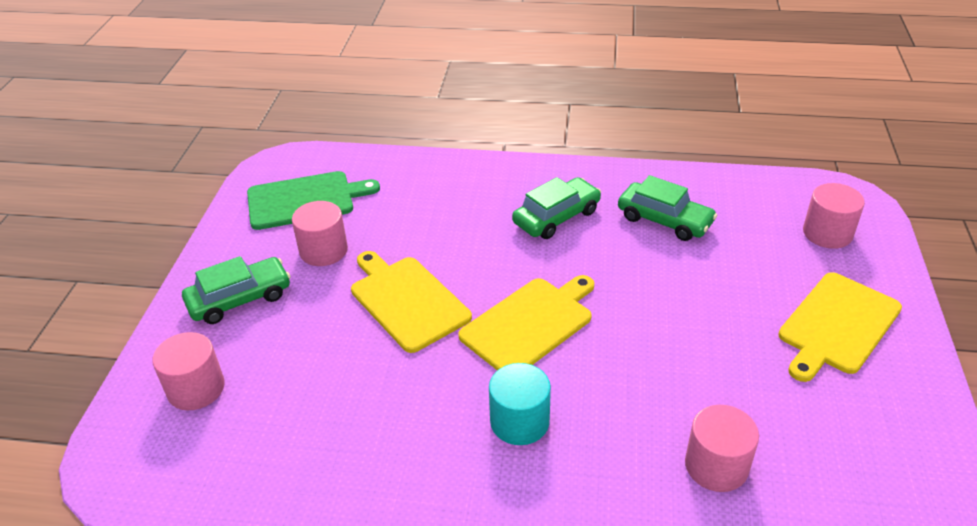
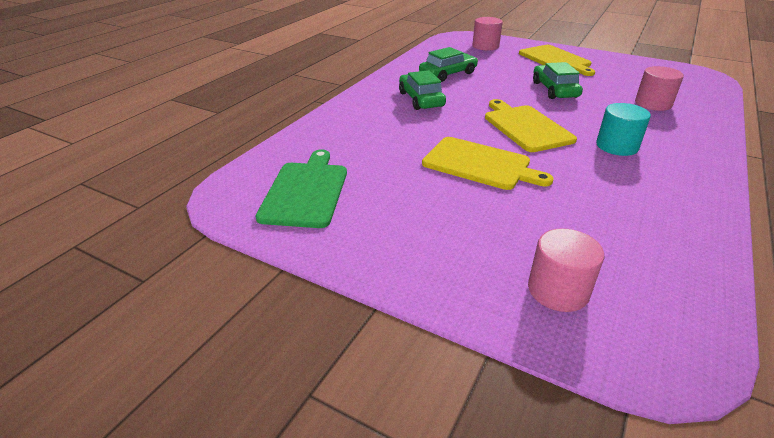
camera: 70 degrees left, 5 degrees down
green car [182,256,290,324] -> green car moved to [533,62,583,99]
pink cylinder [292,201,348,266] -> none
yellow cutting board [351,251,472,353] -> yellow cutting board turned 135 degrees counterclockwise [422,137,554,190]

